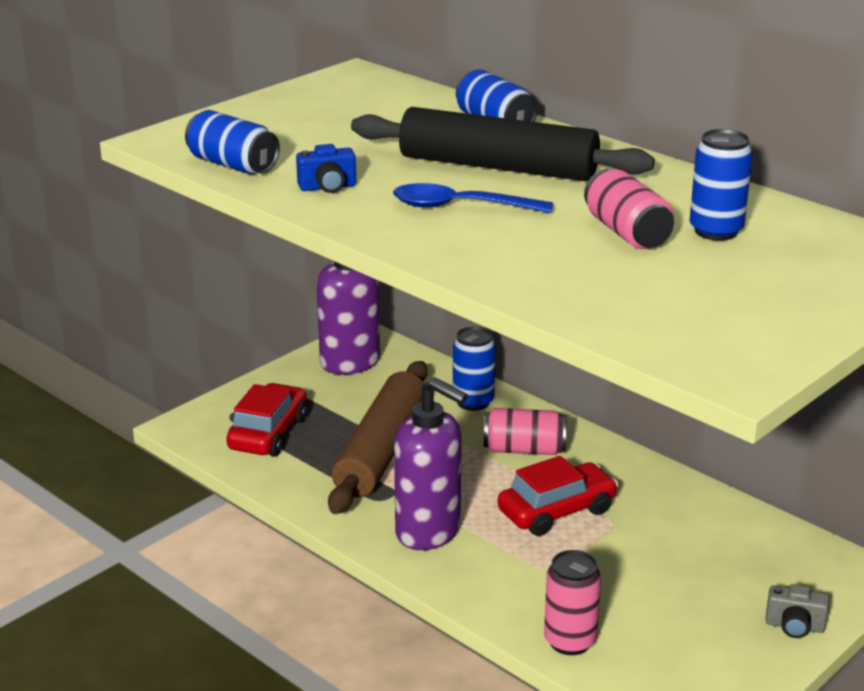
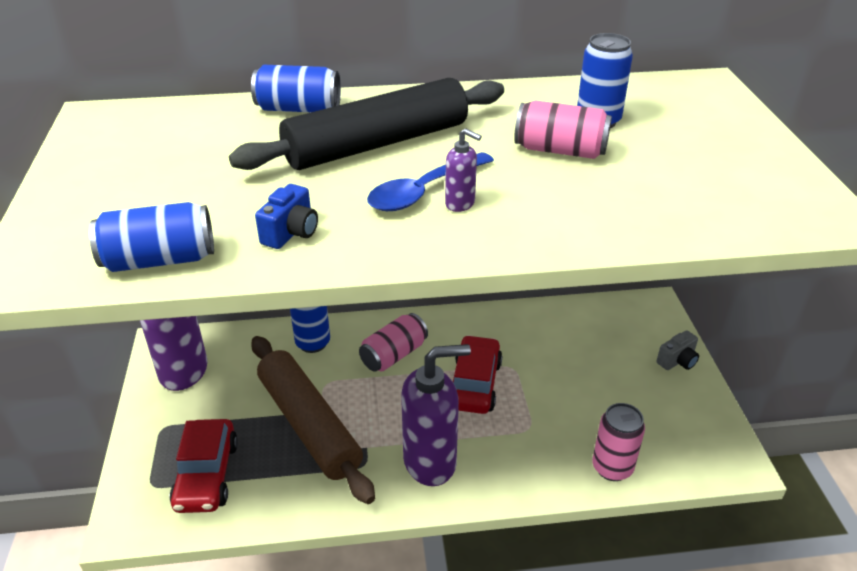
camera: 50 degrees left, 10 degrees up
red car [226,383,308,456] -> red car turned 150 degrees counterclockwise [170,419,238,513]
none -> purple soap dispenser [445,128,482,212]

